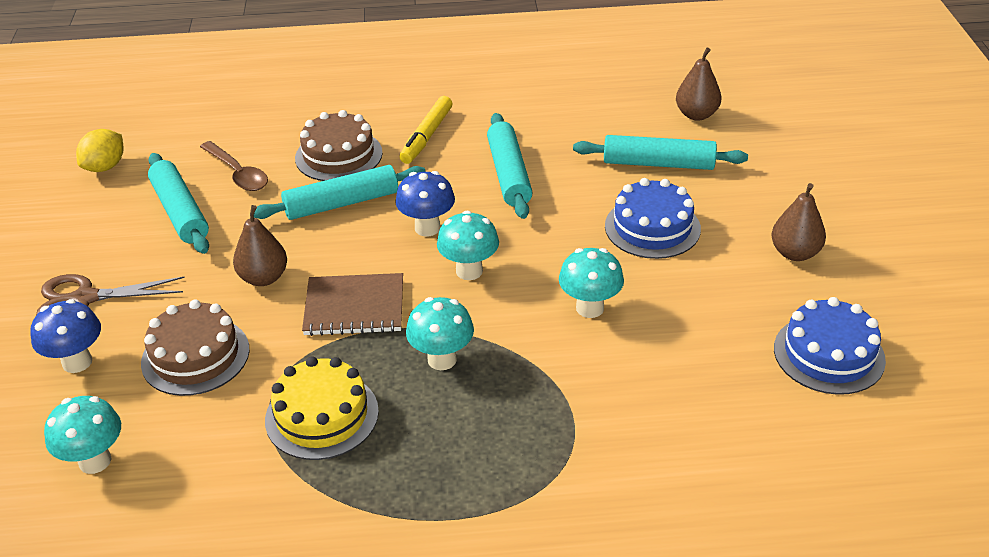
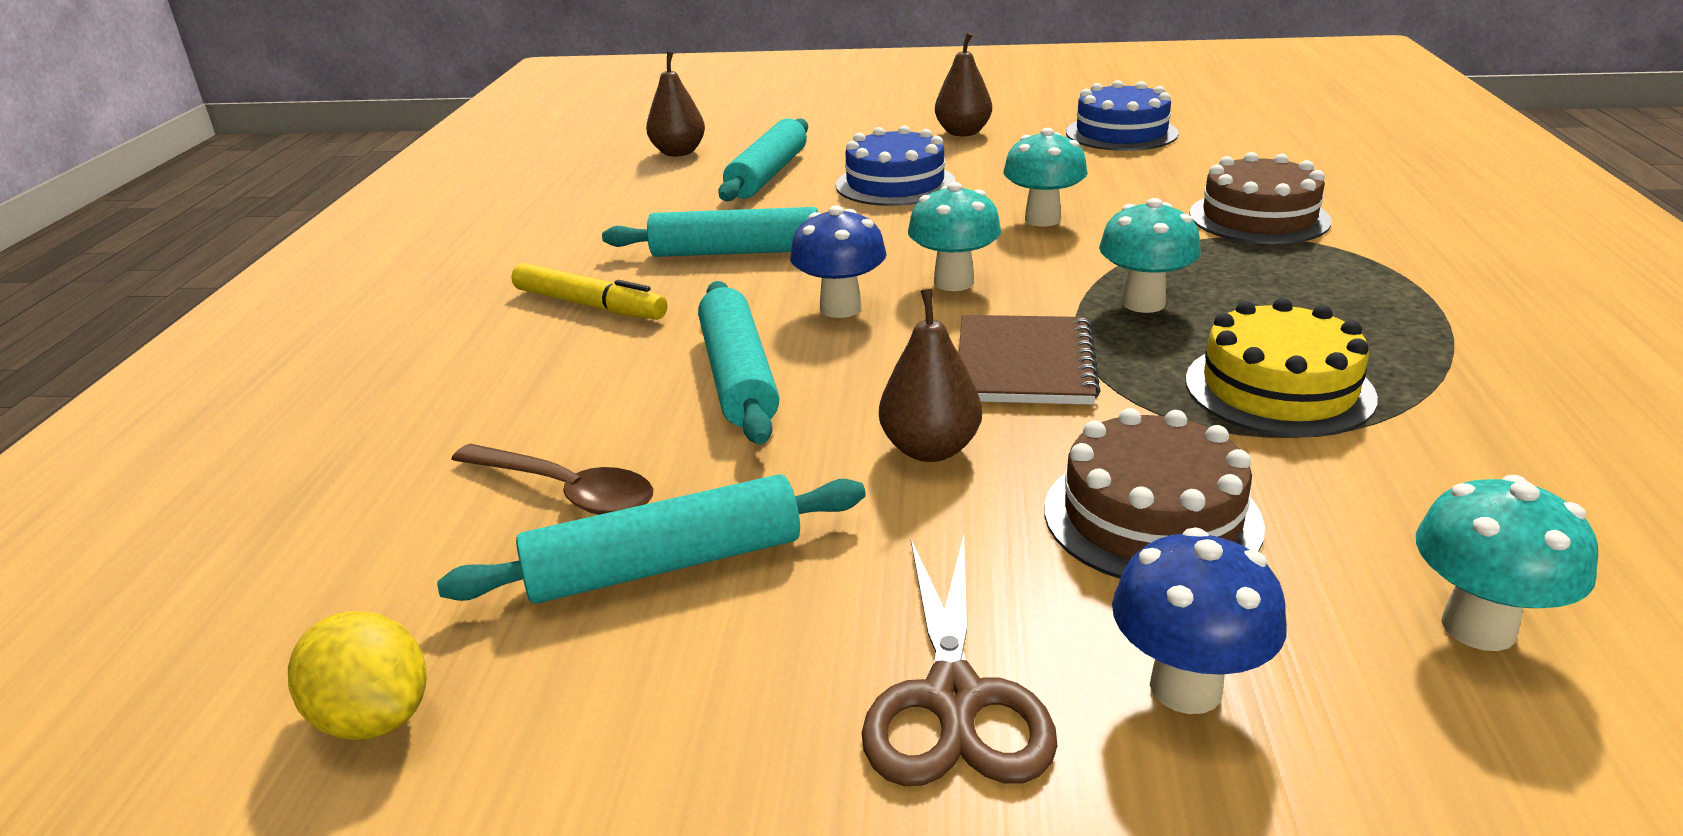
camera: 80 degrees left, 10 degrees down
brown spoon [200,141,268,191] -> brown spoon turned 60 degrees clockwise [451,444,653,515]
brown cake [295,110,383,181] -> brown cake moved to [1189,152,1332,244]

